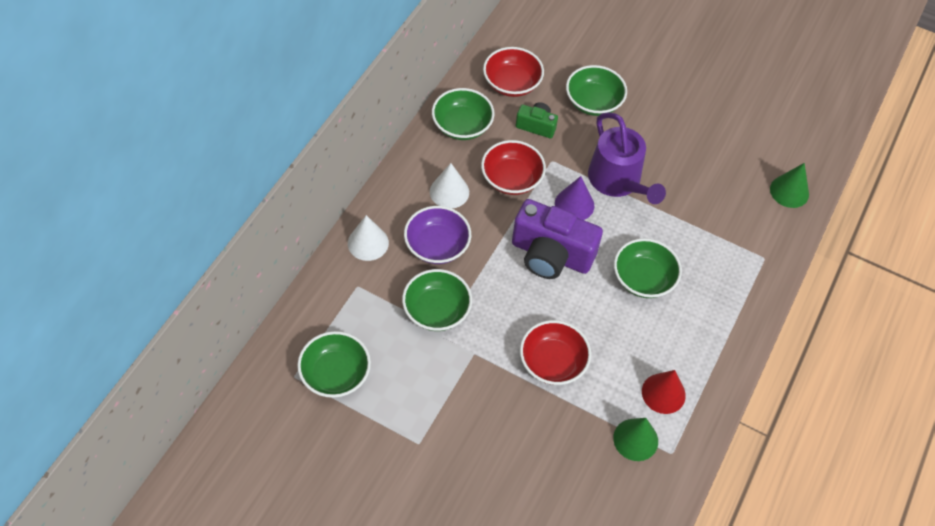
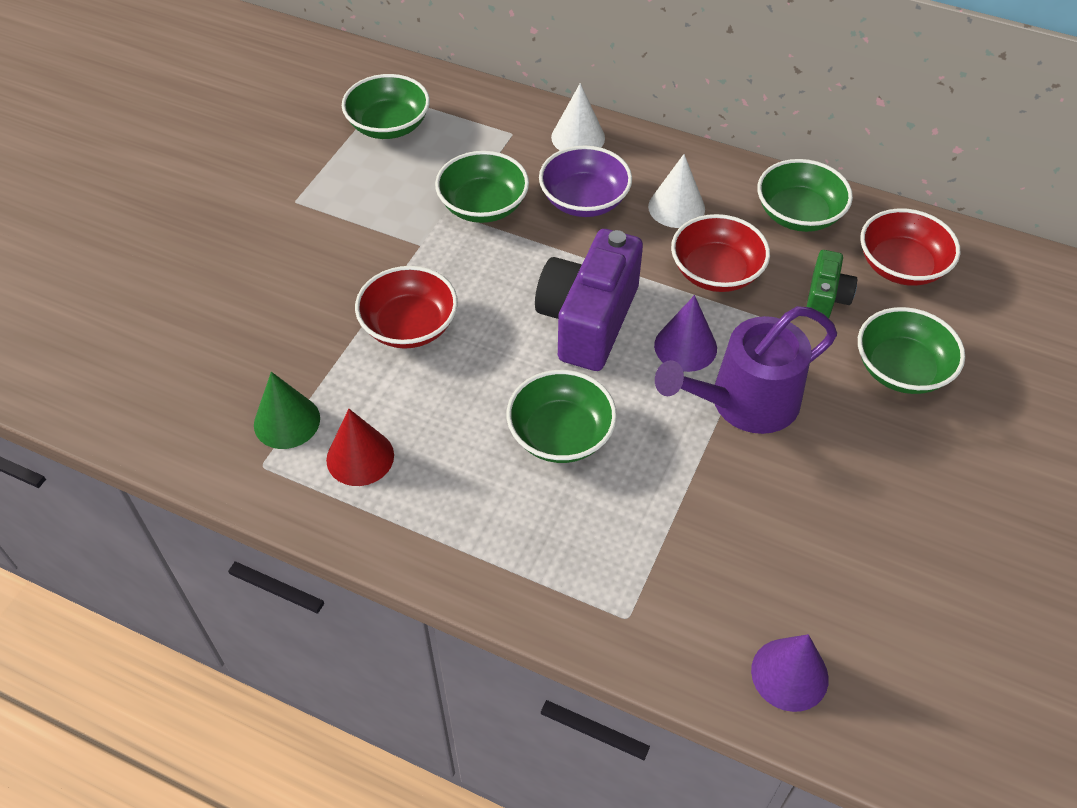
camera: 90 degrees right, 5 degrees down
green cone [770,163,809,208] -> purple cone [751,634,829,712]

